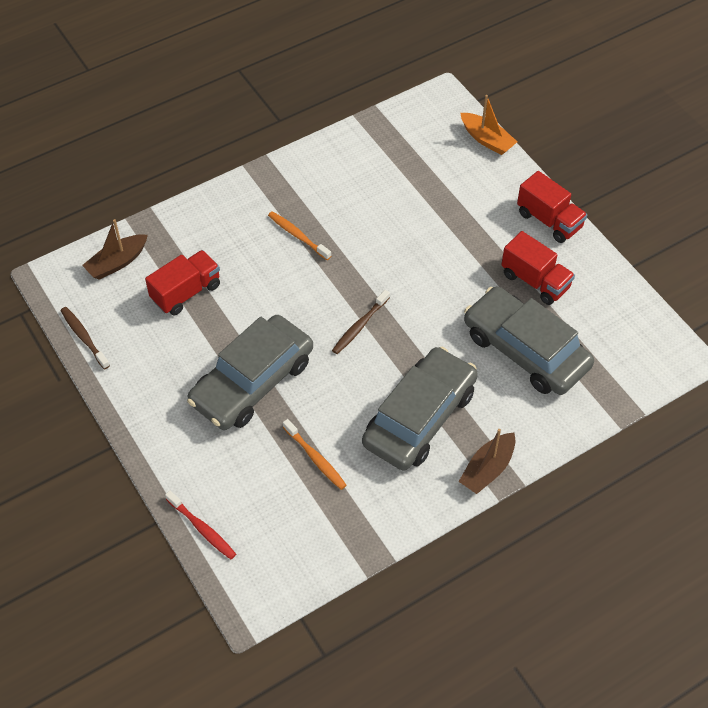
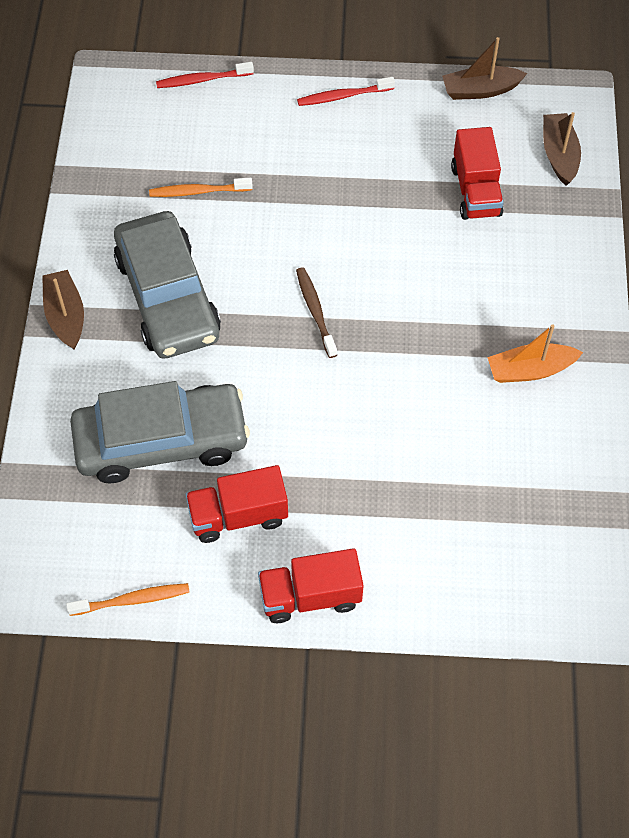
camera: 125 degrees right, 5 degrees up
brown toothbrush [60,307,110,370] -> brown boat [442,37,527,100]
grey car [187,315,313,430] -> none
orange toothbrush [268,211,331,260] -> orange toothbrush moved to [66,583,190,616]
orange boat [461,95,518,155] -> orange boat moved to [488,324,583,383]
none -> red toothbrush [297,77,395,106]

